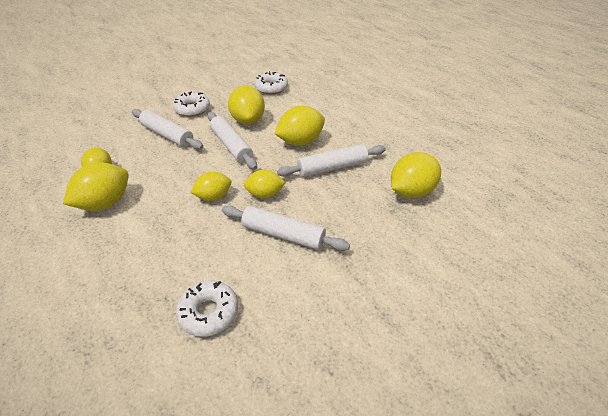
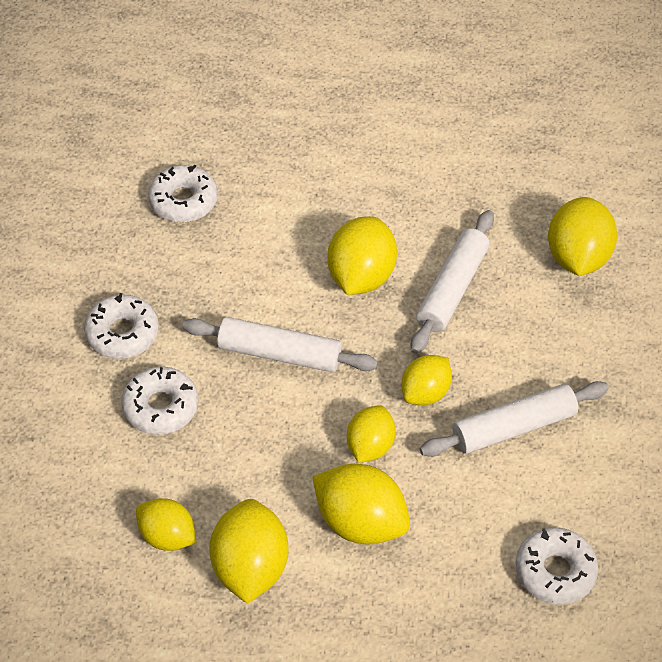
camera: 45 degrees left, 10 degrees up
white rolling pin [132,109,203,150] -> white donut [121,366,198,435]
yellow lemon [228,86,265,124] -> yellow lemon moved to [313,464,410,544]

